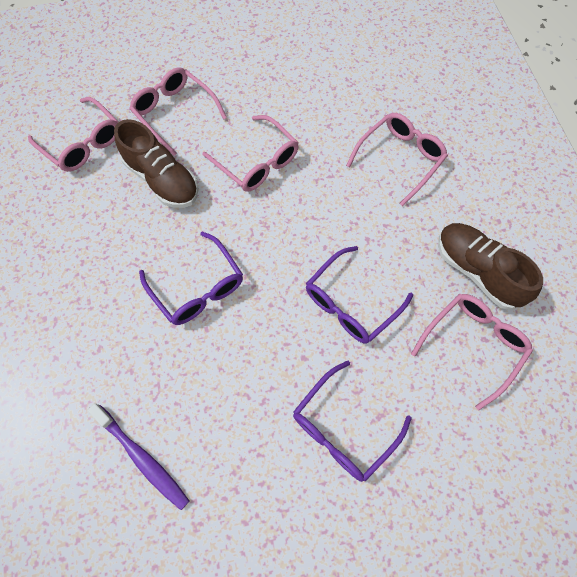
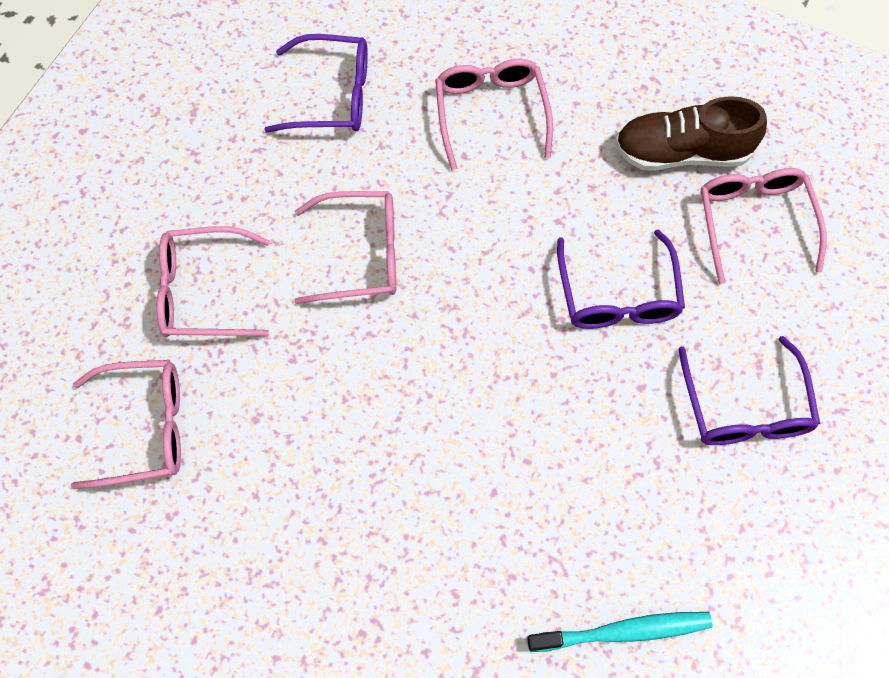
camera: 50 degrees left, 0 degrees up
purple toothbrush [87,403,190,510] -> turquoise toothbrush [527,612,713,652]
brown shoe [114,119,199,208] -> none
purple glasses [139,231,243,325] -> purple glasses moved to [264,34,368,133]

